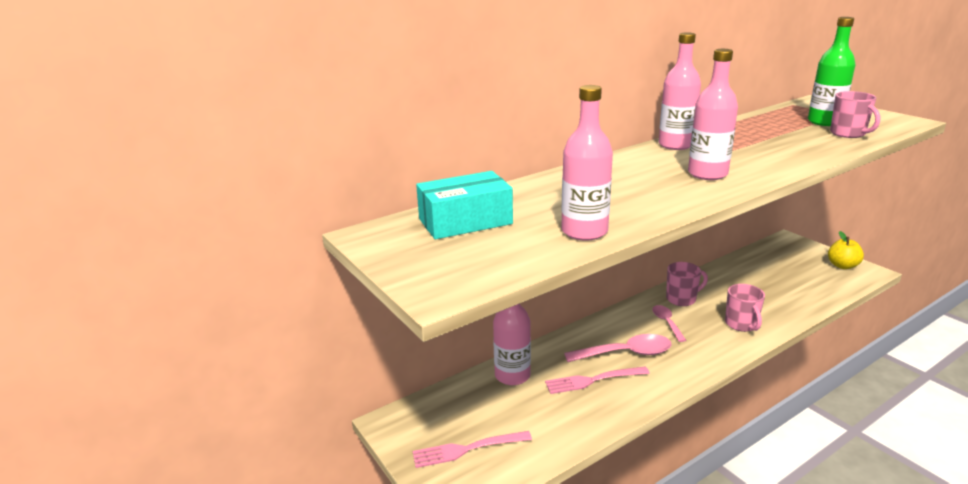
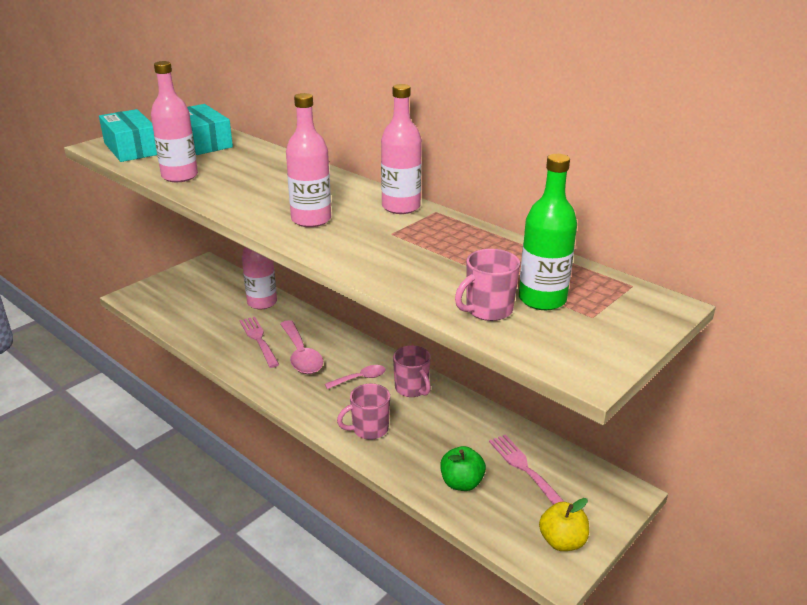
camera: 75 degrees right, 5 degrees up
pink fork [413,431,532,468] -> pink fork moved to [489,434,564,505]
none -> turquoise box [99,109,157,162]
none -> green apple [440,446,486,491]

